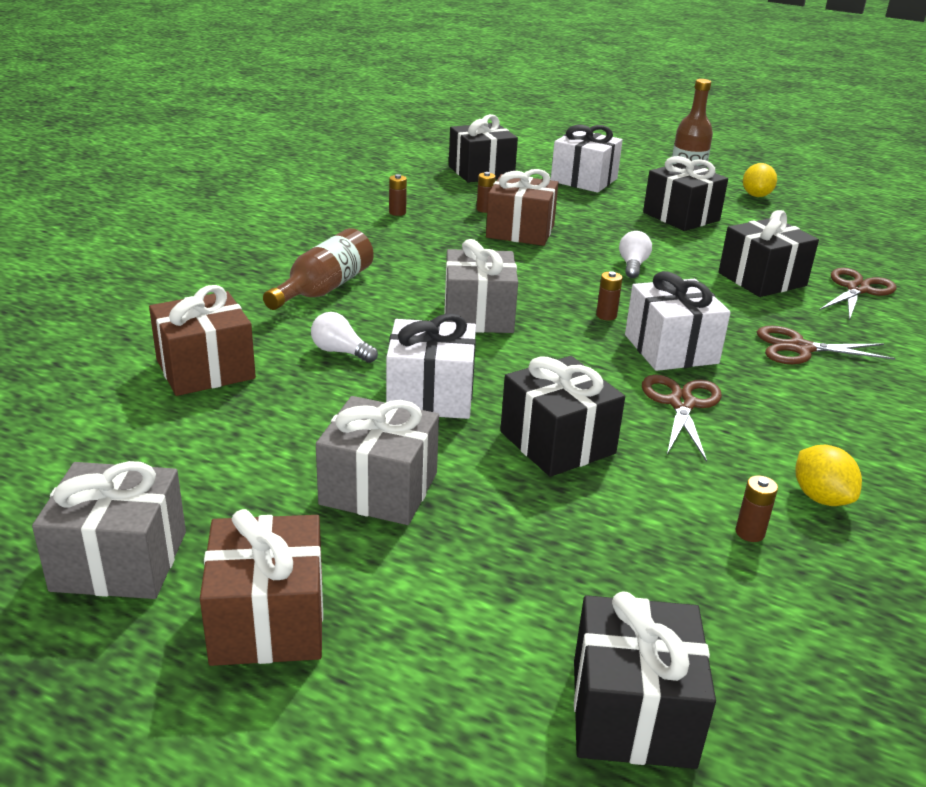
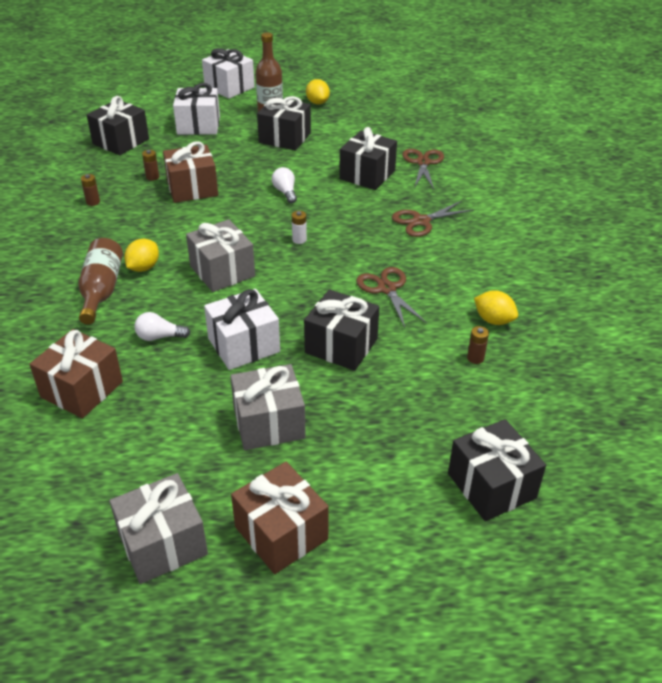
camera: 30 degrees left, 10 degrees up
brown battery [596,271,623,320] -> white battery [292,211,307,244]
white gift [625,271,731,371] -> white gift moved to [202,48,255,99]
none -> yellow lemon [124,239,159,272]

